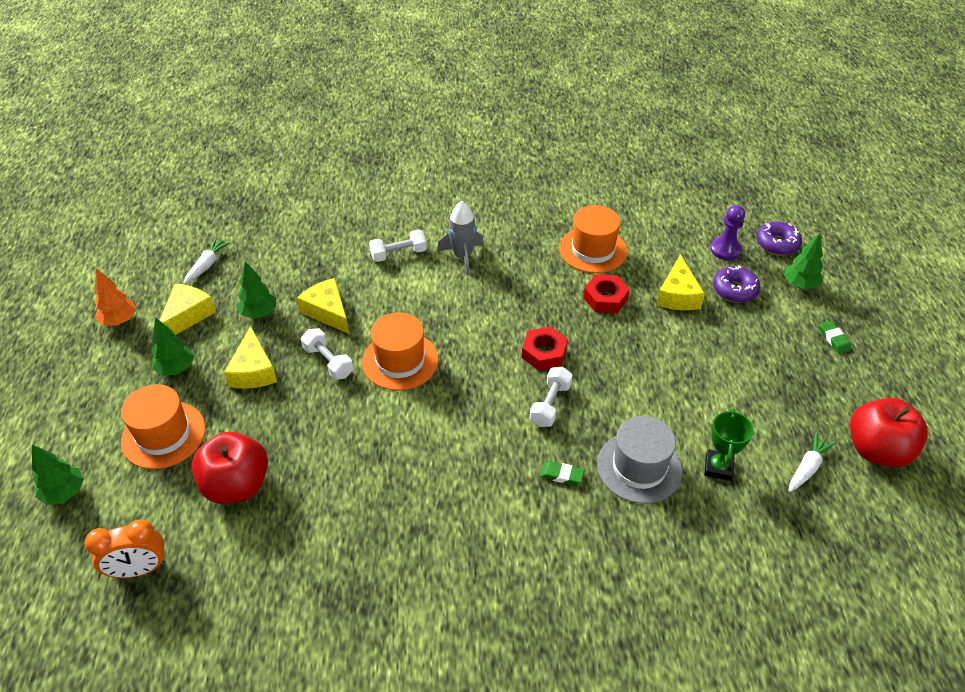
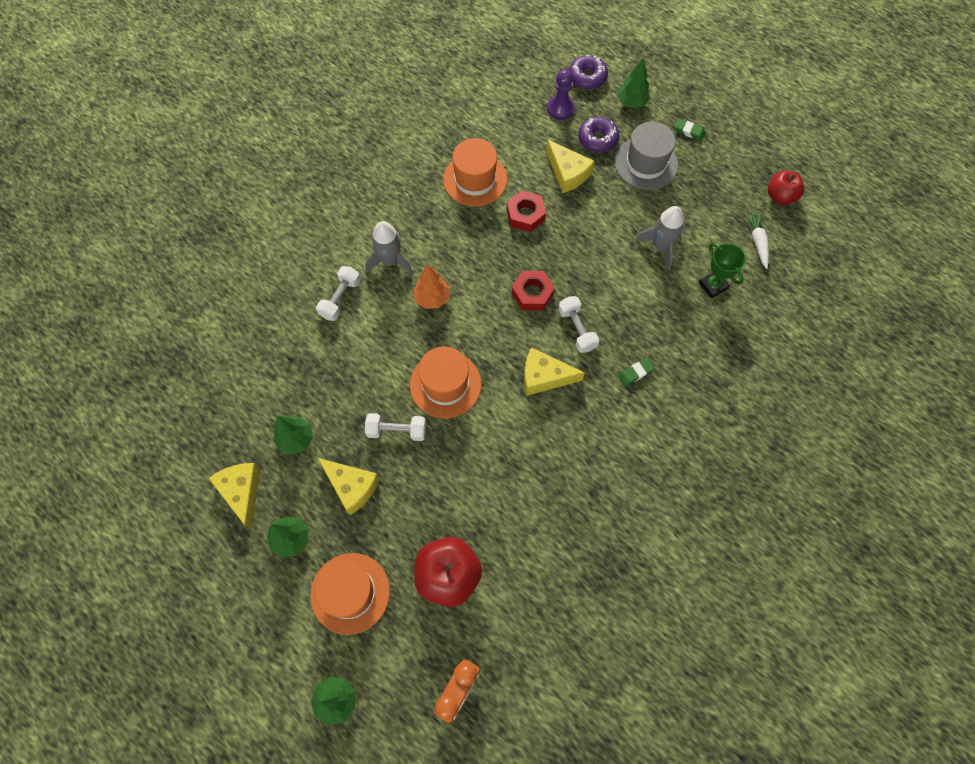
camera: 45 degrees left, 20 degrees up
orange tree [95,269,137,326] -> orange tree moved to [413,264,450,309]
white carrot [184,238,230,284] -> none
yellow cheese [297,278,349,334] -> yellow cheese moved to [524,347,585,396]
grey hat [597,416,682,504] -> grey hat moved to [615,122,678,190]
red apple [850,398,928,468] -> red apple [768,171,804,205], size x0.63
none -> grey rocket [635,206,684,270]

